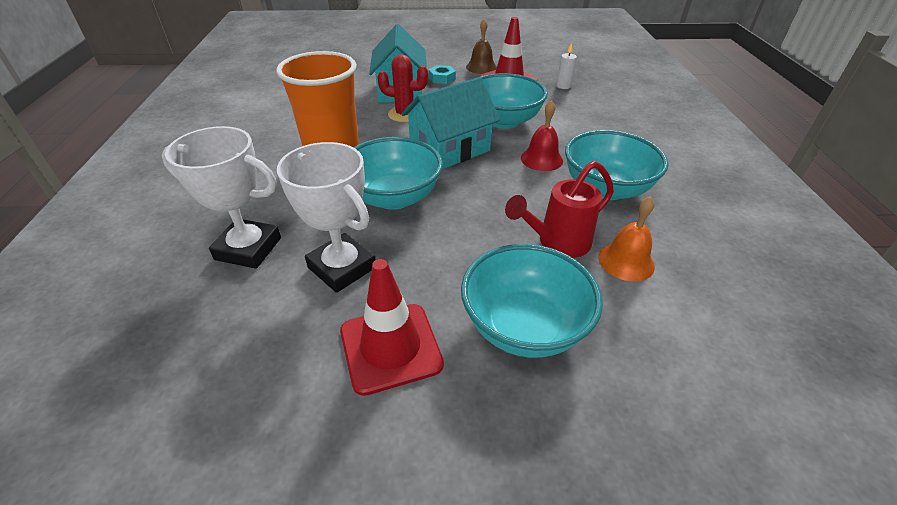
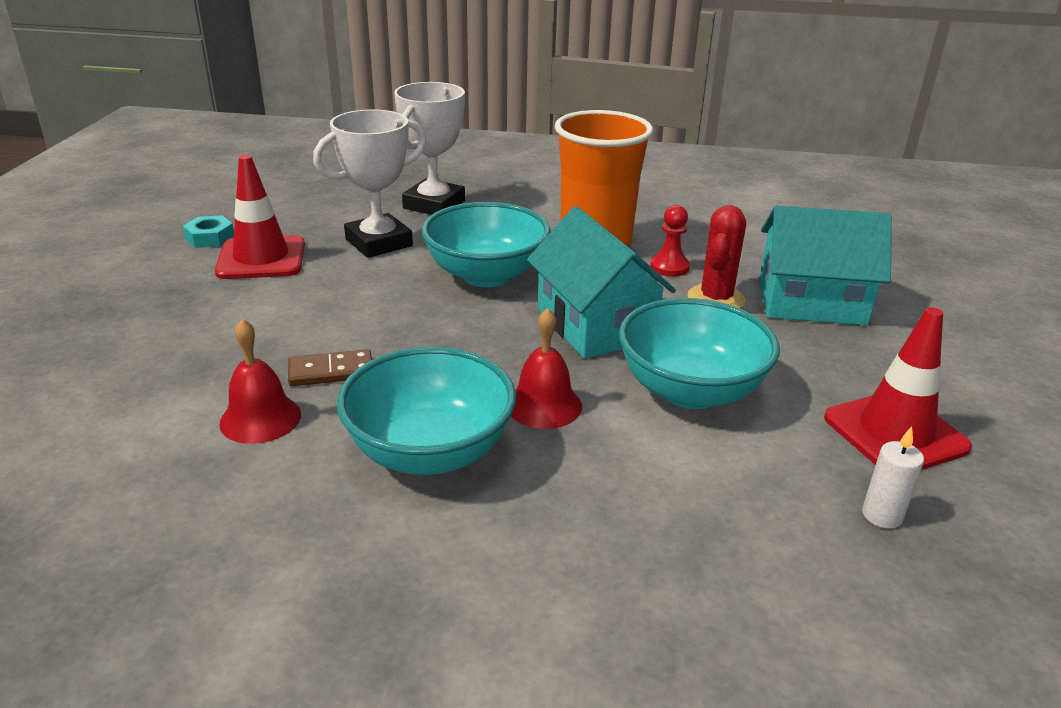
camera: 100 degrees right, 10 degrees down
turquoise nut [429,65,456,84] -> turquoise nut moved to [183,215,234,248]
turquoise bowl [461,244,603,358] -> none
brown bell [466,19,497,74] -> none
red watering can [505,161,614,258] -> brown domino [288,349,372,386]
orange bell [598,196,655,282] -> red bell [219,319,301,444]
none -> red pawn [650,205,690,277]

